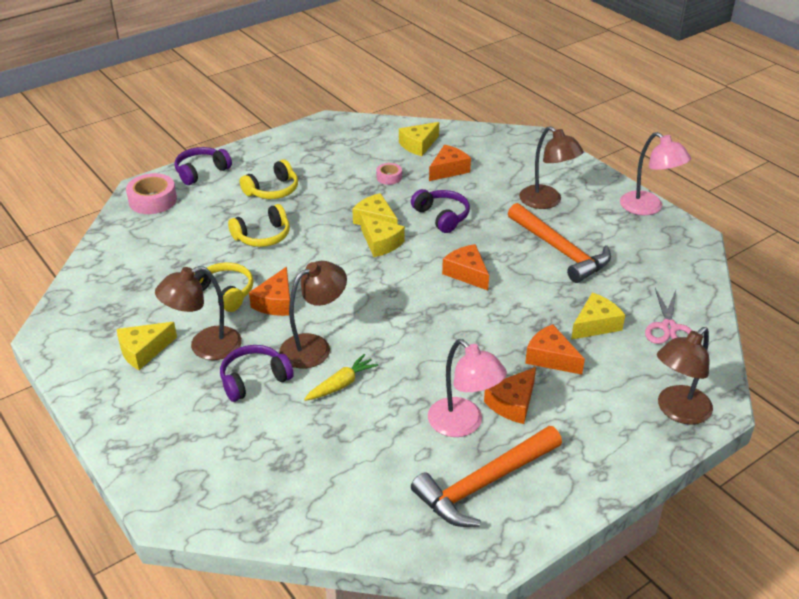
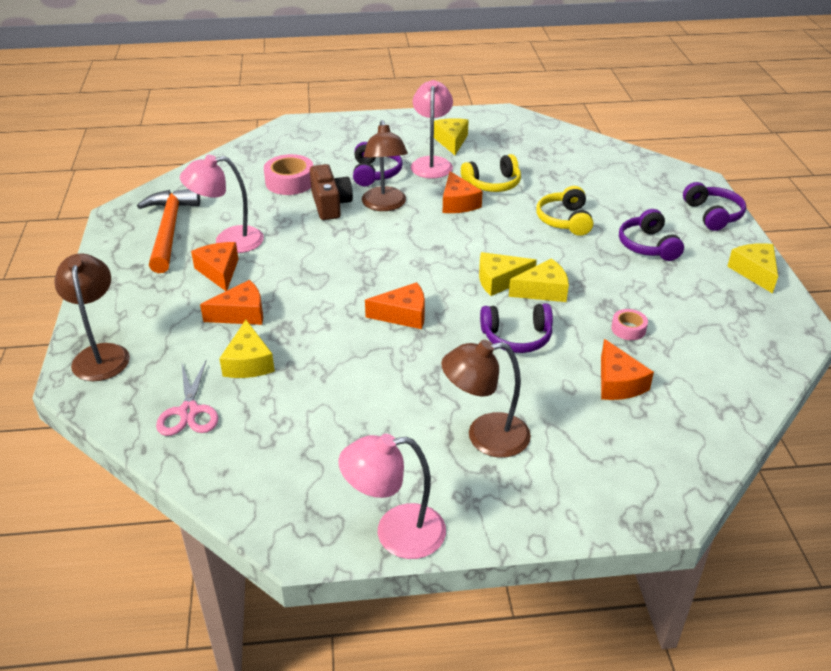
camera: 120 degrees right, 0 degrees up
pink tape [126,173,177,214] -> pink tape moved to [264,154,313,195]
brown lamp [155,266,242,360] -> pink lamp [411,80,453,179]
yellow headphones [240,159,298,199] -> purple headphones [619,209,684,261]
orange cheese [249,267,290,316] -> orange cheese turned 150 degrees counterclockwise [443,171,483,213]
yellow carrot [304,354,378,401] -> brown camera [310,164,353,220]
yellow cheese [399,122,439,156] -> yellow cheese moved to [727,243,778,294]
orange hammer [508,203,611,283] -> none
pink scissors [645,288,693,344] -> pink scissors turned 135 degrees counterclockwise [156,359,218,436]

